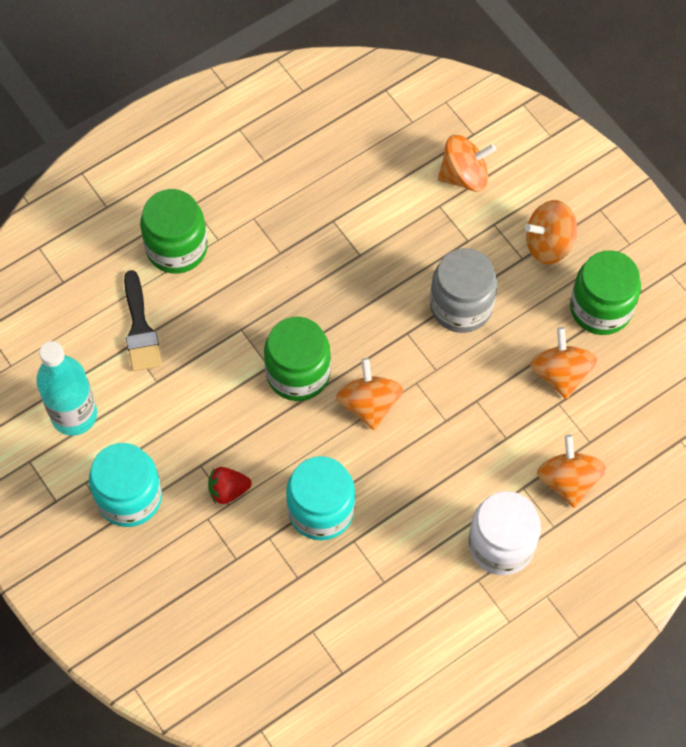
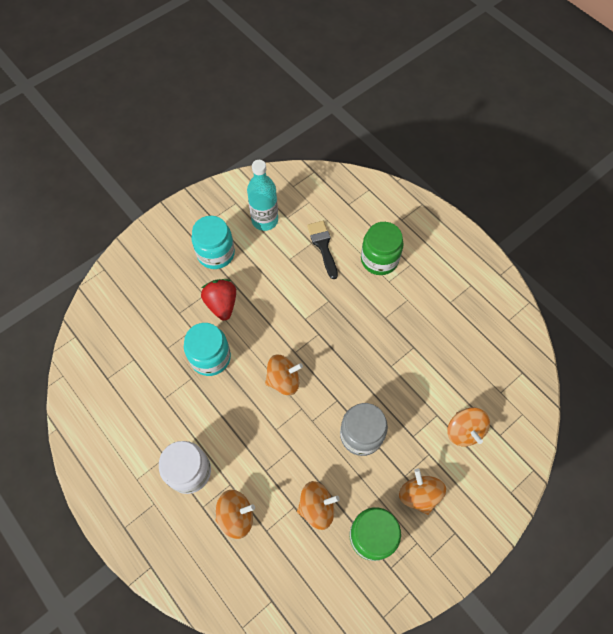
camera: 85 degrees right, 0 degrees up
black brush [124,270,162,371] -> black brush turned 90 degrees clockwise [307,221,338,279]
red strawberry [208,467,252,504] -> red strawberry [201,279,236,321], size x1.57
green jar [264,317,331,401] -> none

